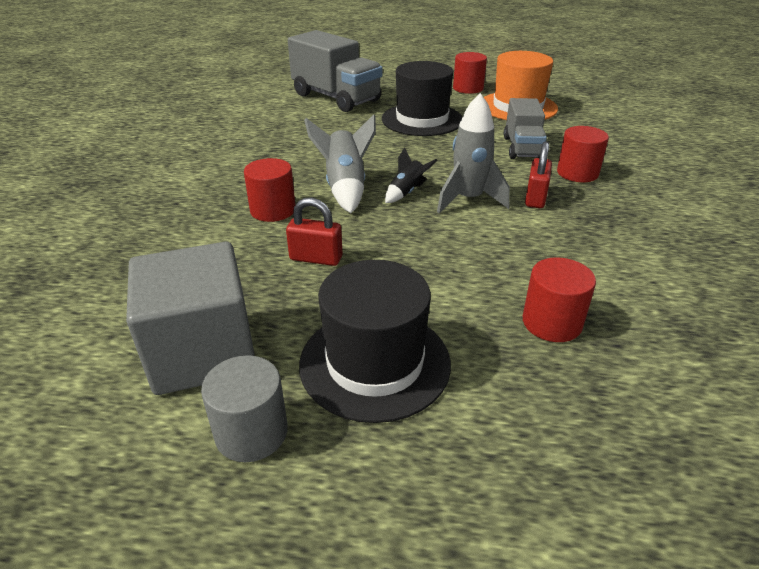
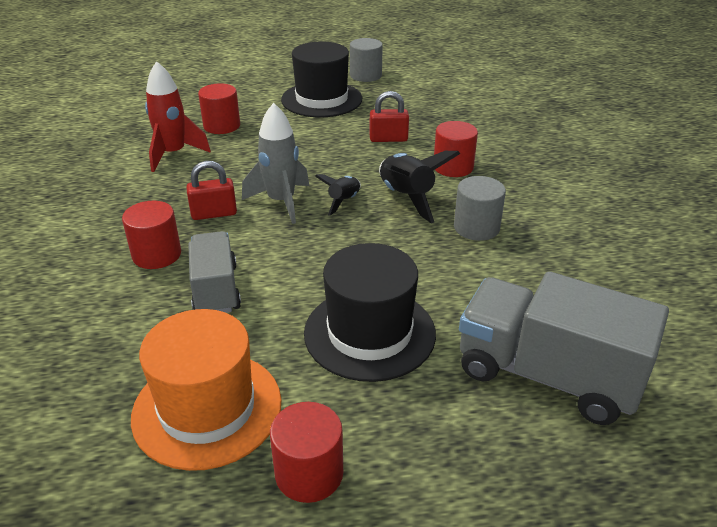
camera: 165 degrees right, 0 degrees up
grey cube [126,242,255,395] -> none
grey rocket [304,114,376,213] -> black rocket [379,151,460,223]
red padlock [525,141,552,208] -> red padlock turned 75 degrees clockwise [186,161,237,220]
none -> red rocket [145,61,211,172]
none -> grey cylinder [454,176,506,241]

